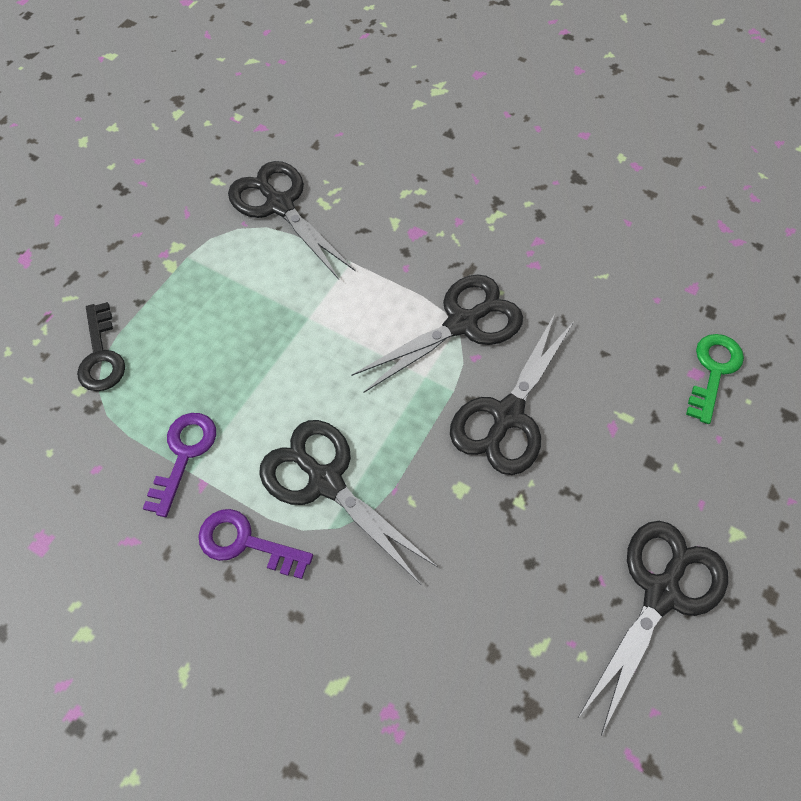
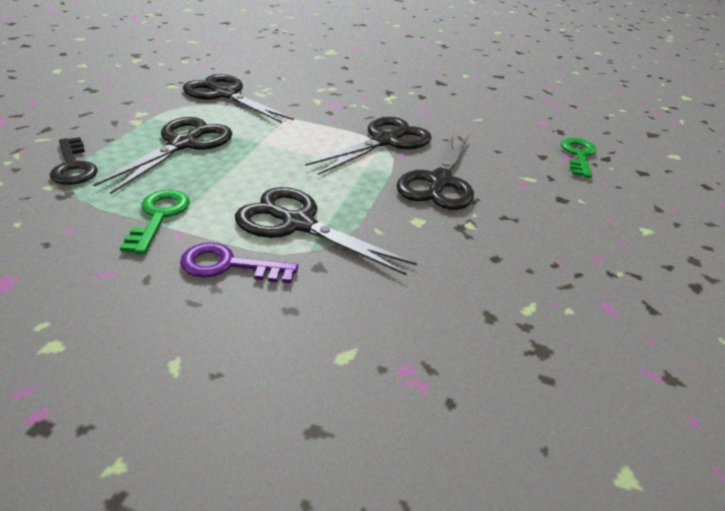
camera: 15 degrees left, 25 degrees down
purple key [143,413,216,517] -> green key [120,190,190,254]
black scissors [578,521,728,736] -> black scissors moved to [93,117,233,194]

